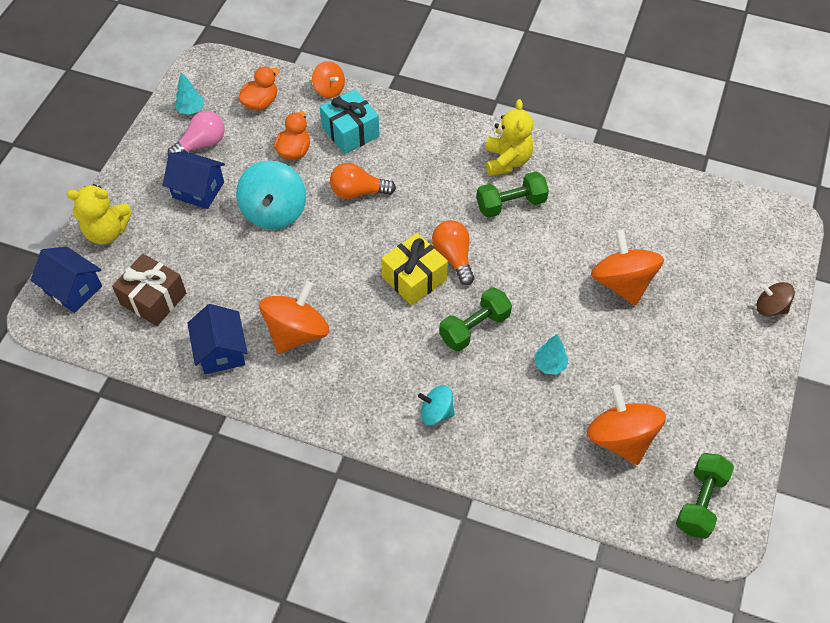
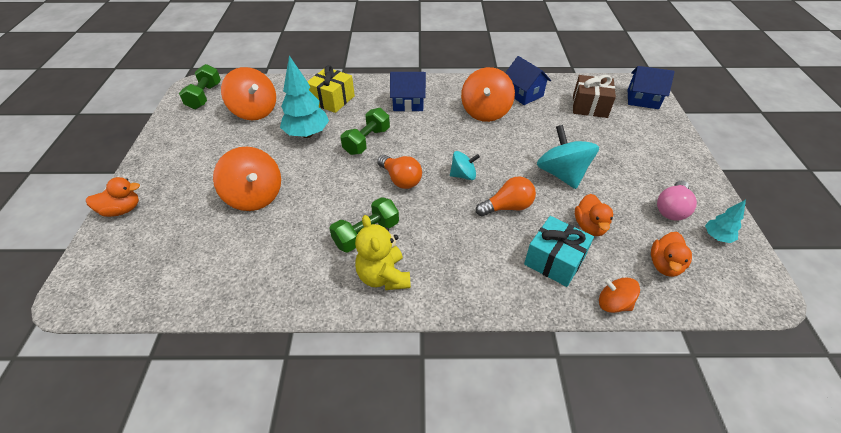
camera: 160 degrees right, 10 degrees down
yellow teddy bear [66,184,132,244] -> none
blue house [163,151,225,209] -> blue house moved to [390,72,426,112]
yellow gift [381,233,448,306] -> yellow gift moved to [307,65,355,113]
turquoise spinning top [418,385,455,426] -> turquoise spinning top moved to [450,151,480,180]
turquoise tree [534,334,569,375] -> turquoise tree [280,56,329,138], size x1.92
brown spinning top [756,282,795,316] -> orange duck [86,177,140,217]

